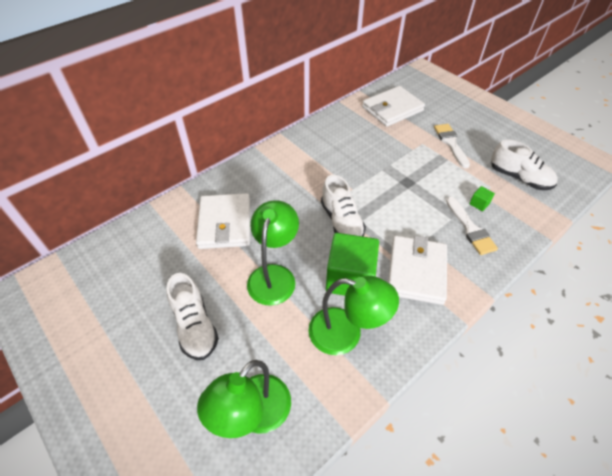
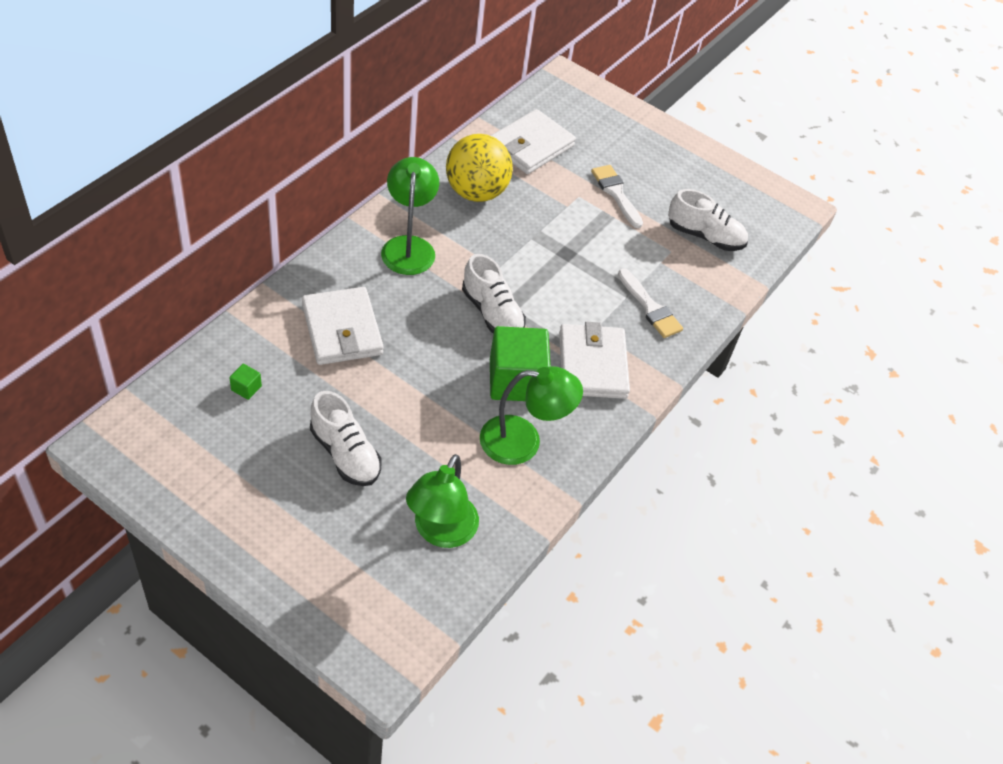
camera: 20 degrees left, 0 degrees up
green lamp [247,200,299,306] -> green lamp moved to [381,157,439,275]
green cube [469,186,495,211] -> green cube moved to [229,364,262,400]
none -> yellow ball [446,134,513,202]

